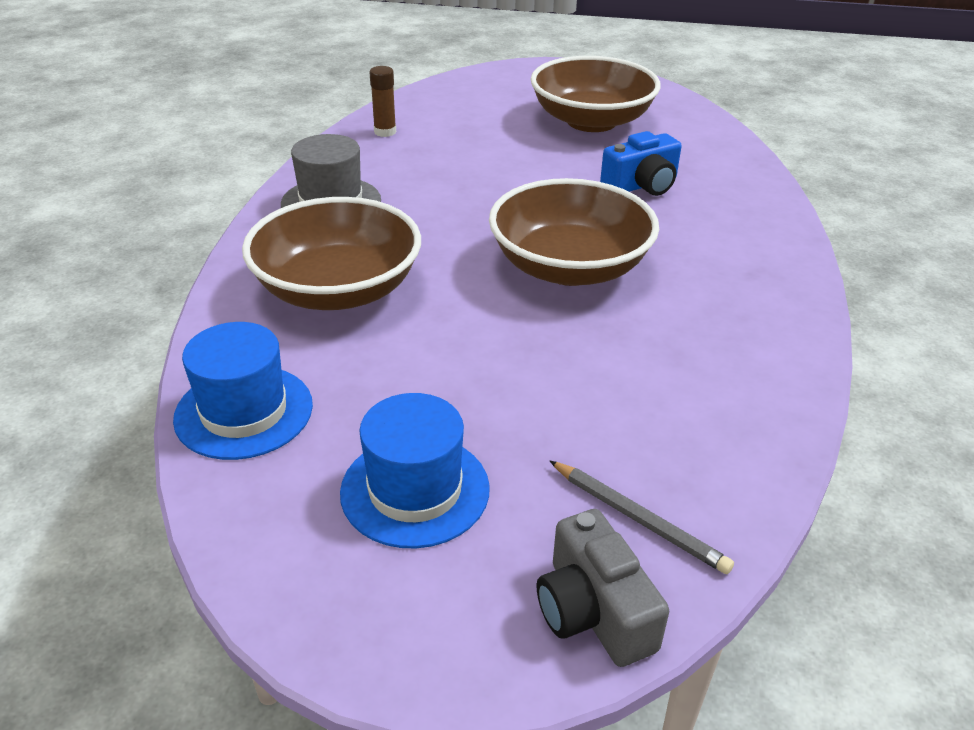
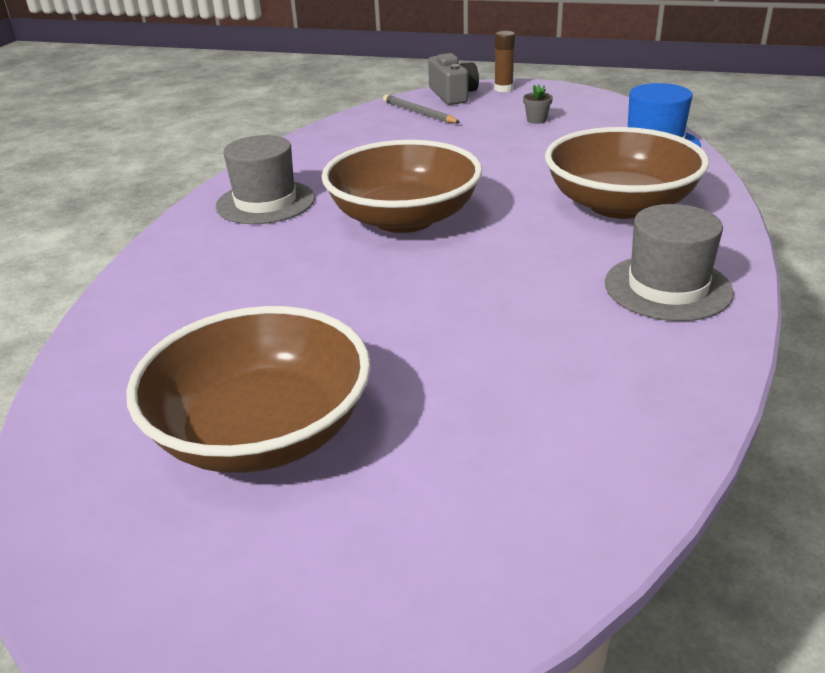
camera: 170 degrees left, 5 degrees down
blue hat [340,393,490,548] -> grey flower pot [523,84,553,124]
brown glue stick [369,66,396,137] -> brown glue stick moved to [494,31,515,92]
blue camera [600,131,682,196] -> none
none -> grey hat [216,135,315,224]

